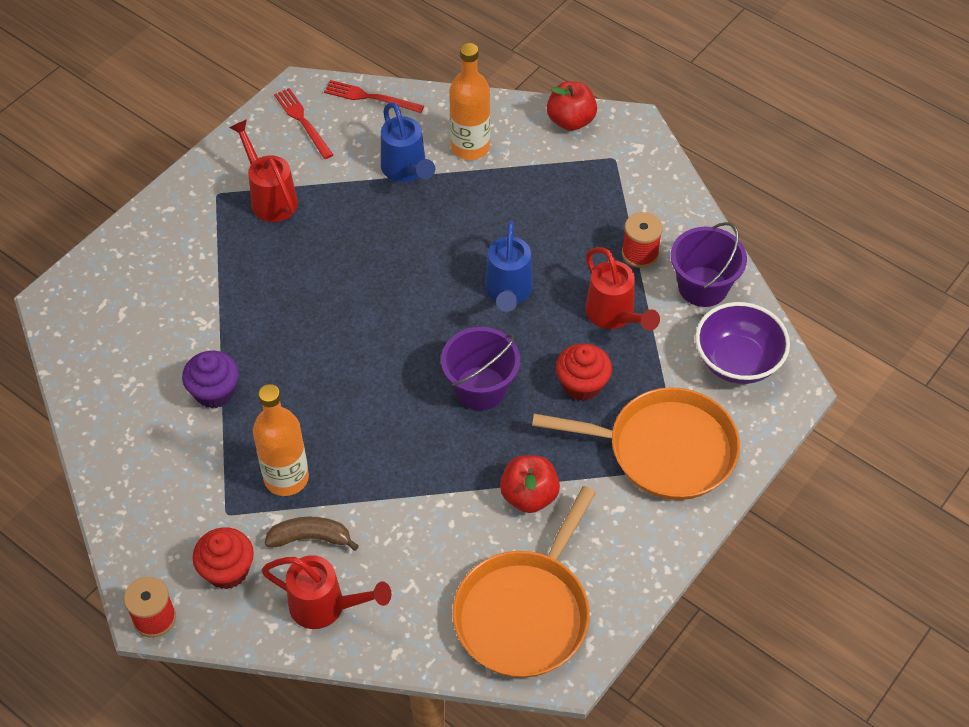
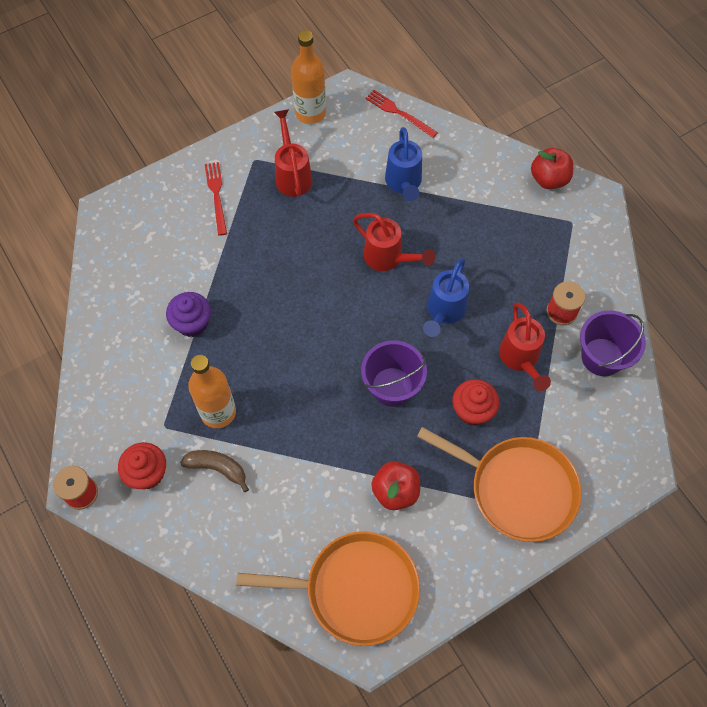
camera: 20 degrees right, 10 degrees up
red watering can [261,555,392,629] -> red watering can moved to [353,213,435,271]
red fork [274,88,333,159] -> red fork moved to [205,162,227,236]
orange bottle [449,43,490,160] -> orange bottle moved to [291,30,326,124]
orange pan [452,486,596,678] -> orange pan turned 135 degrees counterclockwise [236,532,420,646]
purple bowl [695,302,790,384] -> none

